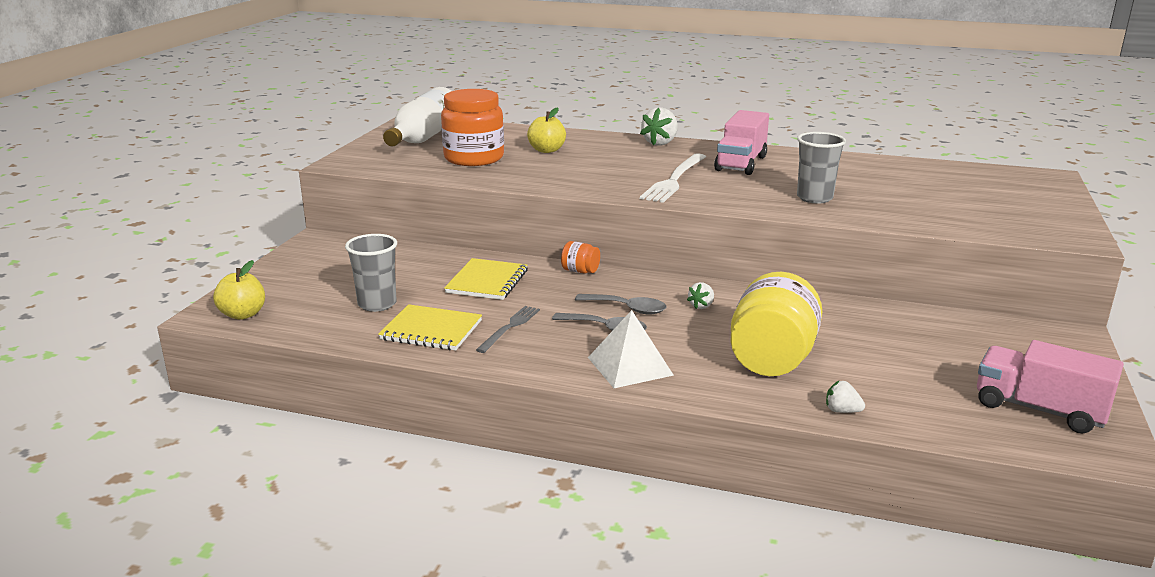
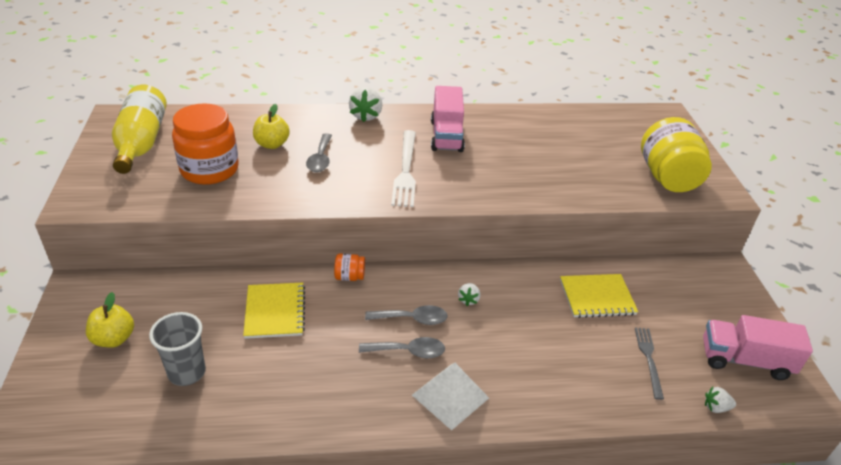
camera: 25 degrees left, 15 degrees up
yellow apple [213,260,265,320] -> yellow apple moved to [86,292,134,348]
yellow notebook [378,304,482,351] -> yellow notebook moved to [560,274,638,318]
white bottle [383,87,451,146] -> yellow bottle [112,85,167,174]
grey fork [476,306,540,353] -> grey fork moved to [635,327,664,400]
yellow jar [730,272,823,376] -> yellow jar moved to [641,117,712,192]
grey cup [797,132,846,204] -> none
white strawberry [826,381,865,413] -> white strawberry moved to [705,387,736,413]
none -> grey spoon [306,133,332,172]

